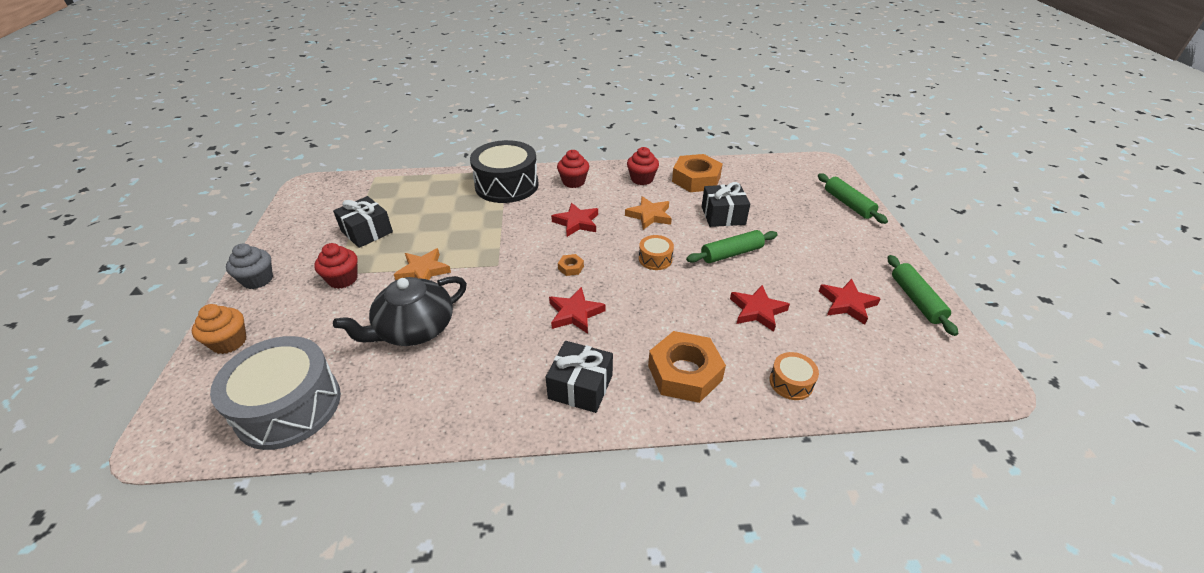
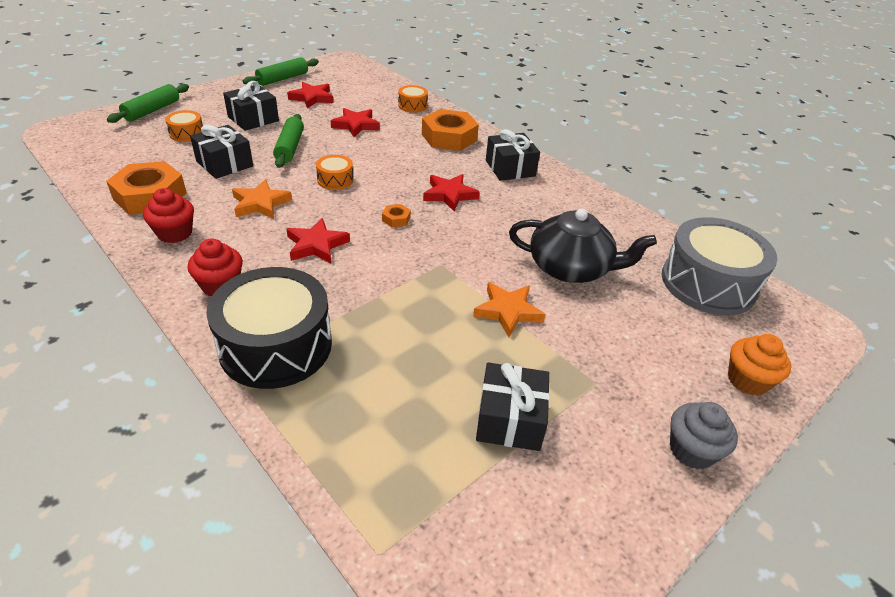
camera: 130 degrees left, 0 degrees up
red cupcake [314,243,358,289] -> none
green rolling pin [686,230,778,263] -> green rolling pin turned 60 degrees clockwise [273,114,304,168]
none -> orange drum [165,110,203,142]
none -> black gift [223,81,279,131]

